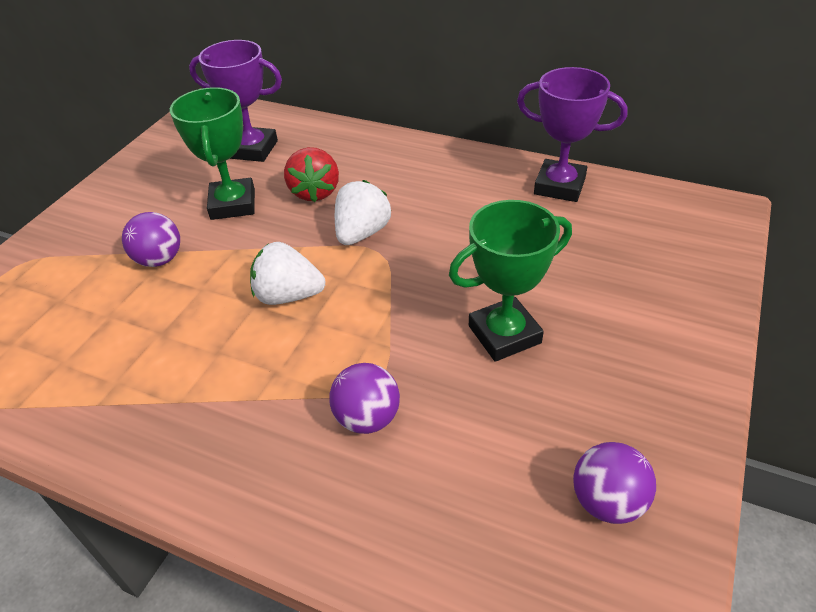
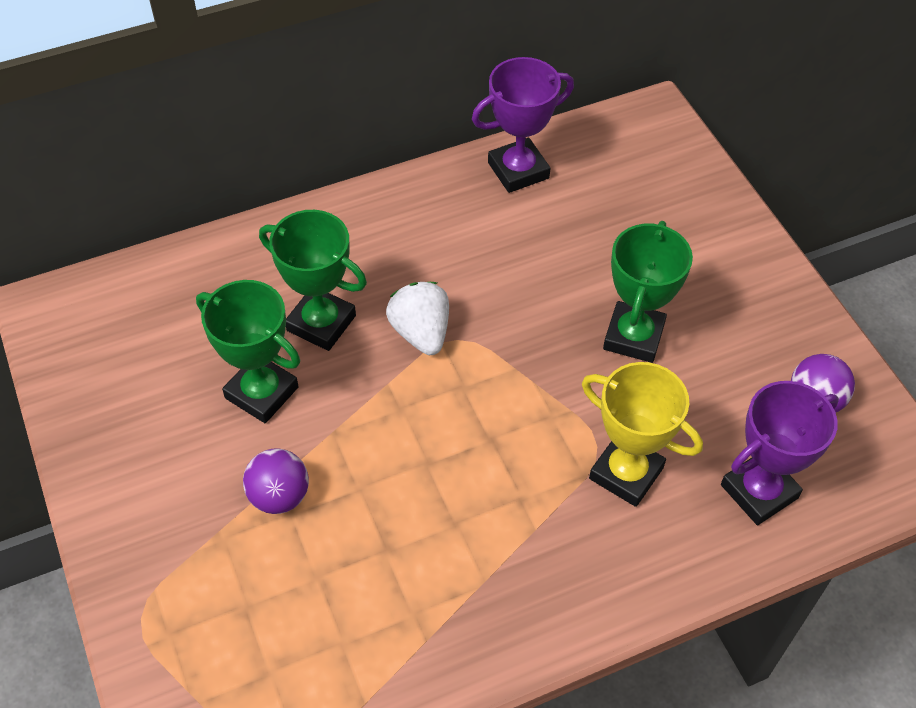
camera: 50 degrees left, 10 degrees up
purple trophy [189,40,282,162] -> purple trophy moved to [721,381,839,525]
white strawberry [250,242,325,305] -> none
red strawberry [284,147,339,202] -> green trophy [259,210,367,351]
purple ball [329,363,400,434] -> yellow trophy [582,362,703,507]

